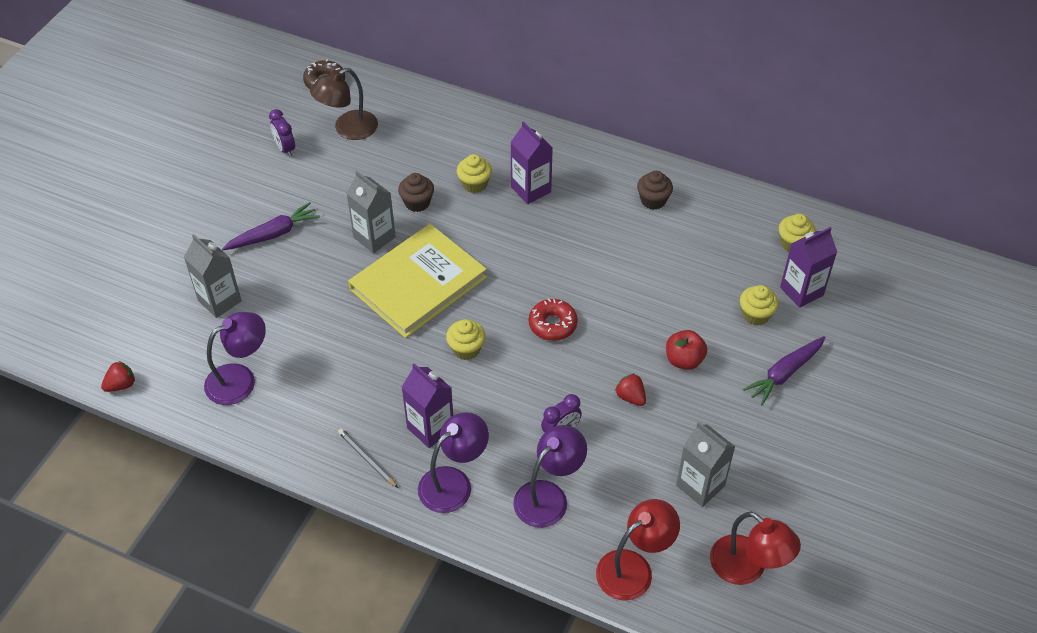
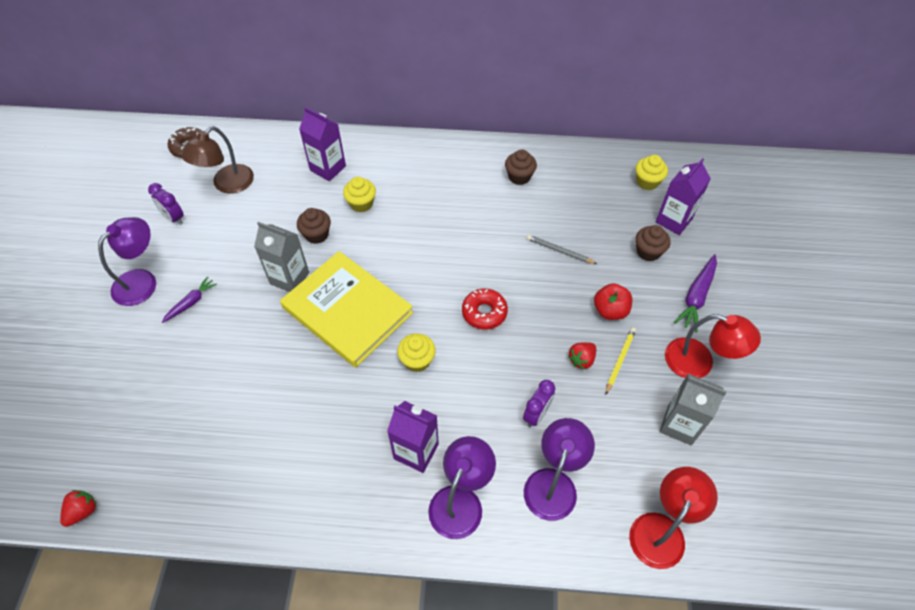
camera: 20 degrees left, 5 degrees up
grey carton [184,234,242,318] -> none
purple lamp [204,312,266,405] -> purple lamp moved to [98,217,156,306]
purple carrot [222,202,320,250] -> purple carrot [162,277,217,323], size x0.64
grey pencil [338,428,398,488] -> grey pencil moved to [527,235,597,264]
yellow book [348,224,487,338] -> yellow book turned 75 degrees counterclockwise [280,251,413,367]
purple carton [510,121,553,204] -> purple carton moved to [299,107,346,181]
red strawberry [615,373,646,406] -> red strawberry turned 75 degrees counterclockwise [568,342,596,370]
red lamp [710,512,801,585] -> red lamp moved to [665,314,761,378]
yellow cupcake [740,285,779,326] -> brown cupcake [636,225,671,261]
none -> yellow pencil [606,328,636,394]

